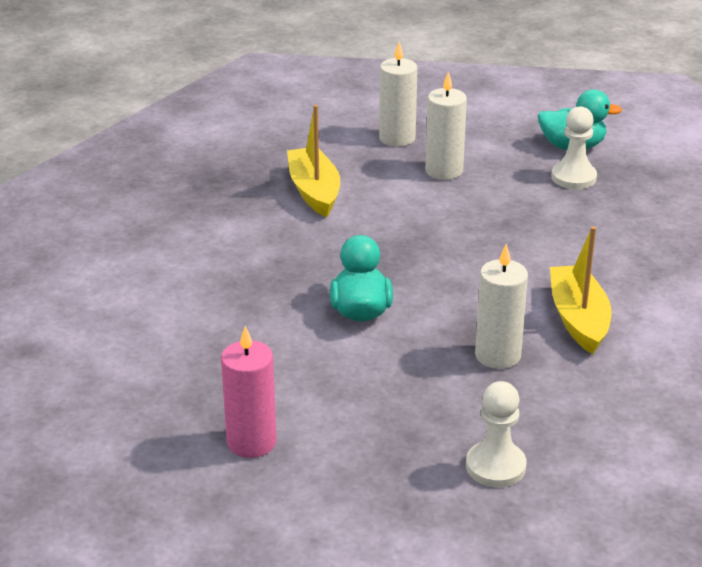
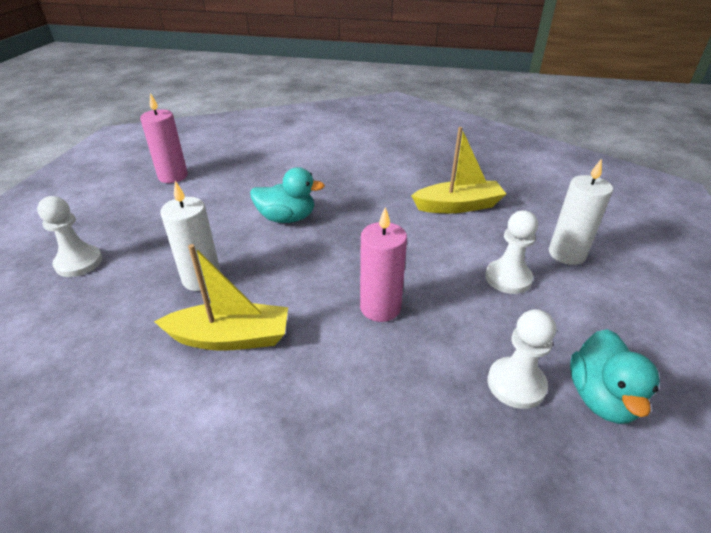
camera: 95 degrees right, 5 degrees up
white candle [425,72,467,180] -> white pawn [485,210,538,294]
none -> pink candle [360,207,407,322]

